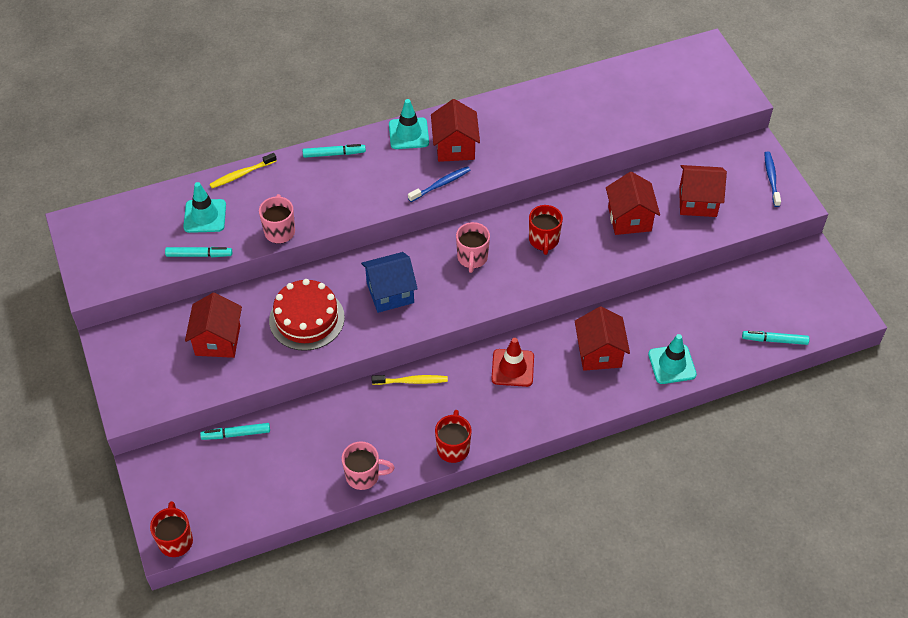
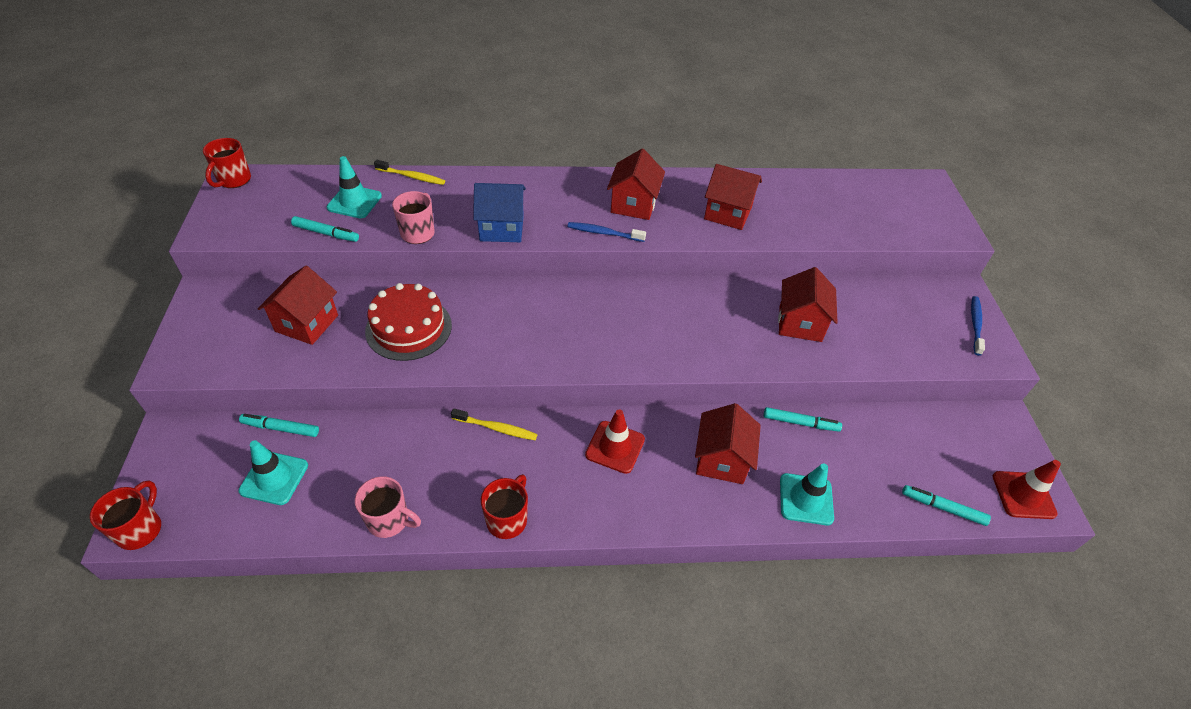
camera: 15 degrees right, 5 degrees down
yellow toothbrush [210,153,277,188] -> yellow toothbrush turned 150 degrees counterclockwise [374,160,445,185]
turquoise marker [303,144,366,158] -> turquoise marker moved to [764,407,842,432]
blue house [361,252,418,313] -> blue house moved to [473,183,526,242]
turquoise traffic cone [389,99,429,149] -> turquoise traffic cone moved to [239,440,308,505]
blue toothbrush [408,166,470,202] -> blue toothbrush turned 150 degrees counterclockwise [567,222,646,242]
pink mug [456,222,490,273] -> none
red mug [529,205,563,255] -> red mug moved to [203,138,251,188]
red house [679,165,727,217] -> red house moved to [704,164,762,230]
none -> red traffic cone [993,460,1061,519]

